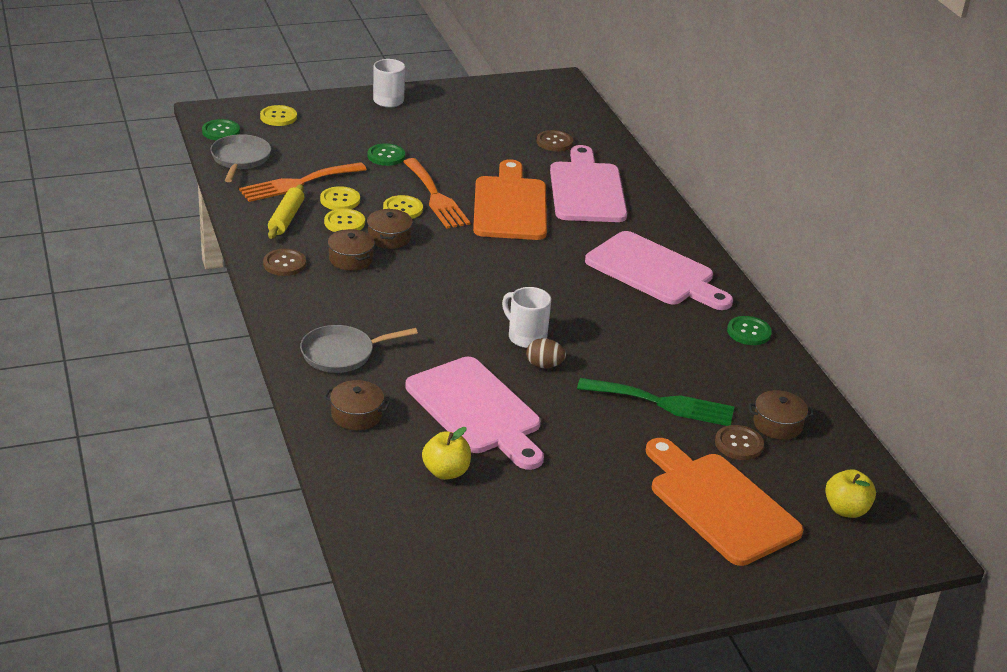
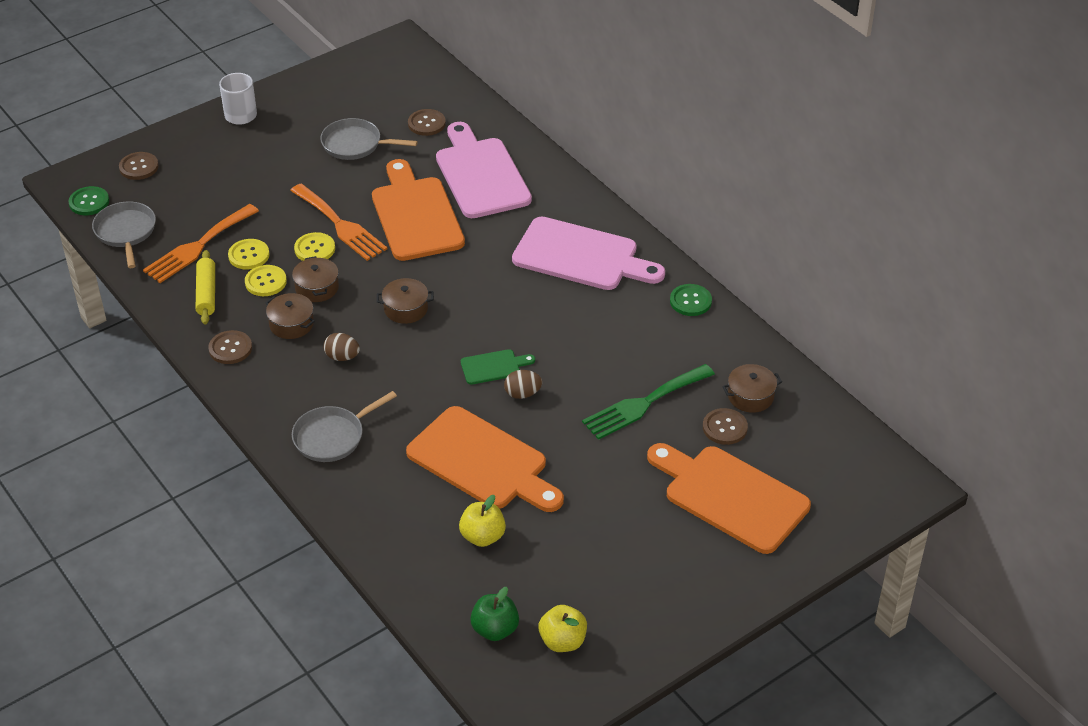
camera: 15 degrees left, 10 degrees up
yellow button [260,105,297,126] -> brown button [119,152,159,180]
brown pot [324,380,390,430] -> brown pot moved to [377,278,434,324]
green button [367,143,405,166] -> none
pink cutting board [405,357,544,470] -> orange cutting board [406,406,564,512]
white mug [502,287,551,348] -> green cutting board [461,349,535,385]
green fork [577,378,734,426] -> green fork turned 150 degrees clockwise [582,364,715,440]
yellow apple [825,469,876,518] -> yellow apple moved to [538,605,587,652]
none -> grey pan [320,118,418,160]
none -> brown egg [323,333,360,361]
none -> green apple [470,587,519,641]

